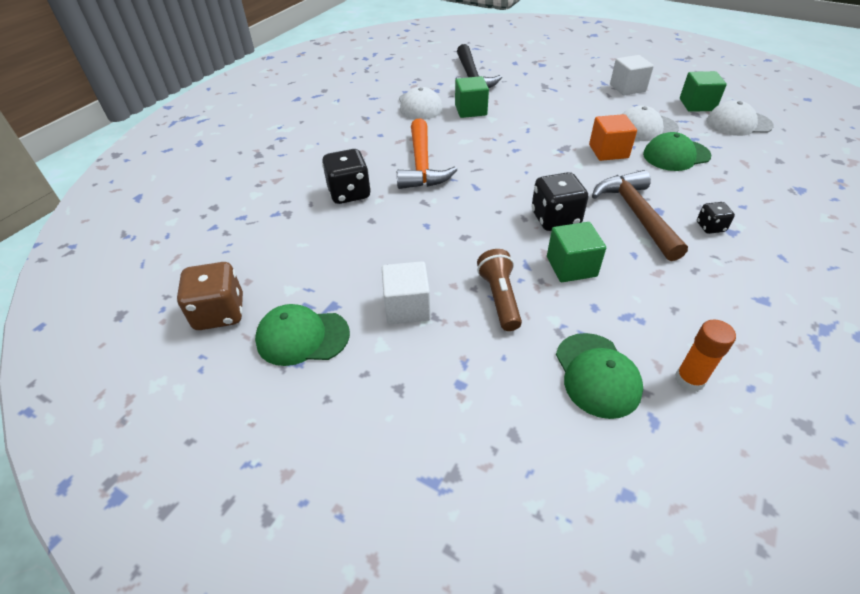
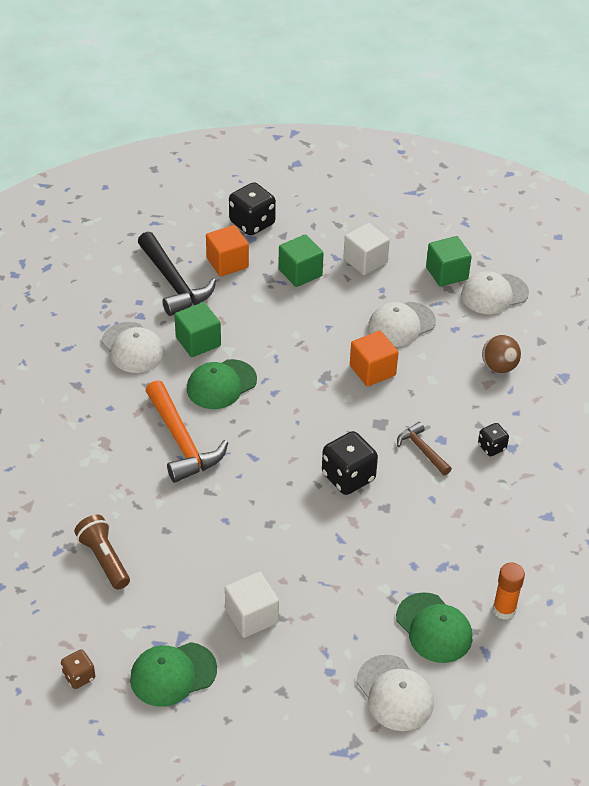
camera: 25 degrees left, 0 degrees up
brown dice [177,262,243,330] -> brown dice [61,649,95,689], size x0.55
black dice [322,149,371,204] -> black dice moved to [229,182,276,236]
brown flashlight [477,249,522,331] -> brown flashlight moved to [74,515,130,590]
green cube [547,222,606,282] -> green cube moved to [278,234,324,287]
brown hammer [592,170,688,261] -> brown hammer [397,422,452,475], size x0.54
green cap [643,132,711,171] -> green cap moved to [187,359,257,409]
none -> orange cube [206,225,249,277]
none -> white cap [357,655,434,731]
none -> brown ball [482,335,521,373]

